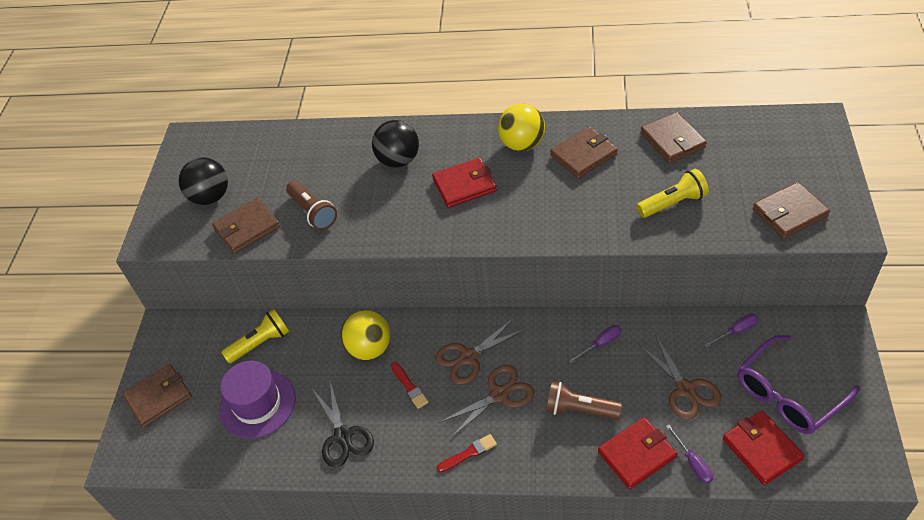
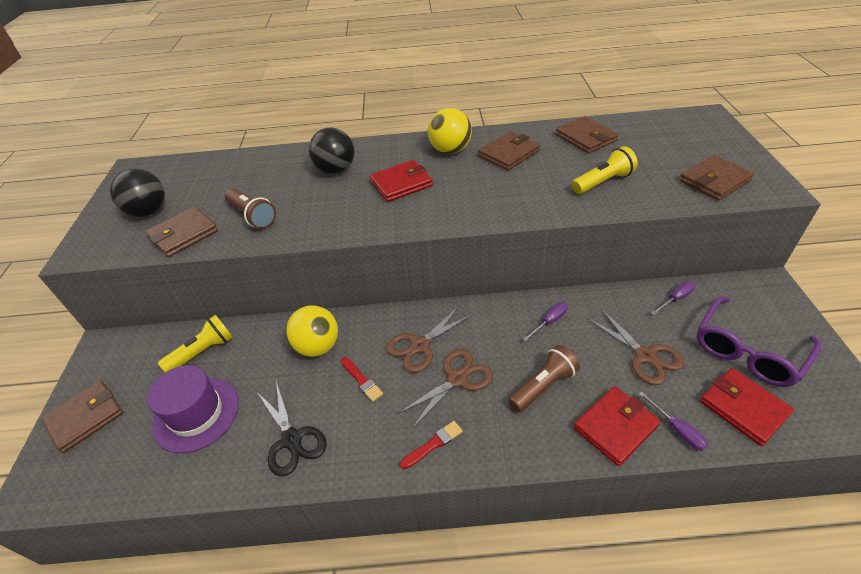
camera: 10 degrees left, 5 degrees down
brown flashlight [546,382,622,419] -> brown flashlight turned 135 degrees clockwise [508,345,580,412]

